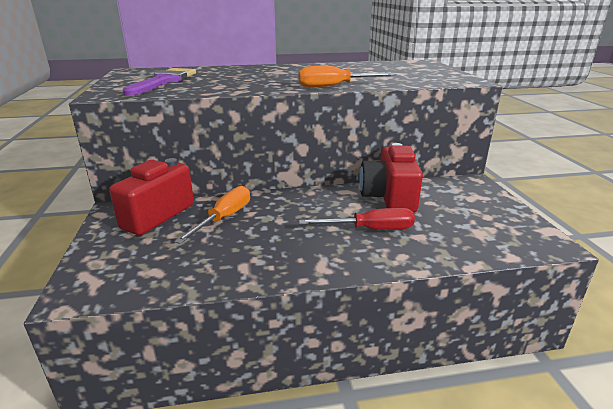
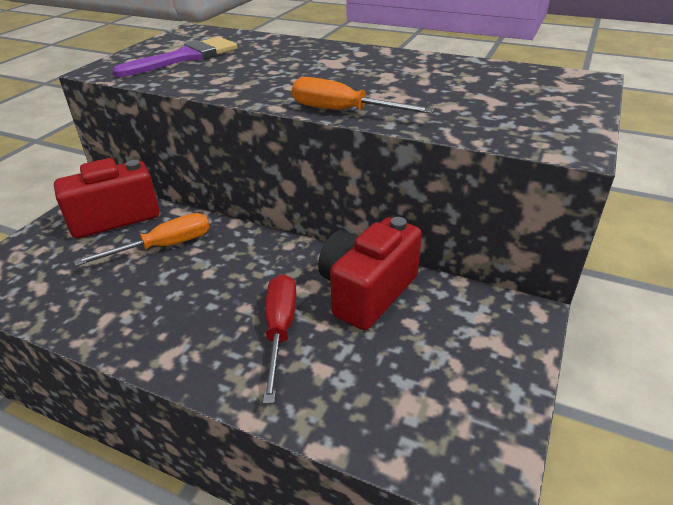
camera: 35 degrees right, 10 degrees up
red screwdriver [299,208,415,230] -> red screwdriver turned 120 degrees counterclockwise [263,274,296,403]

